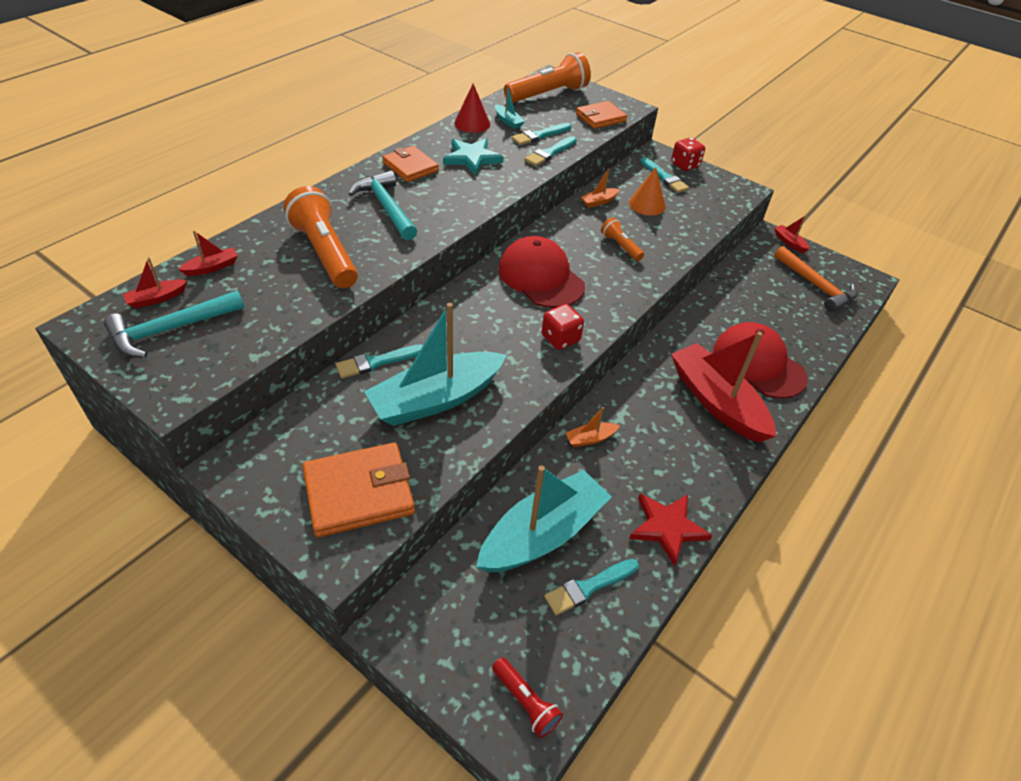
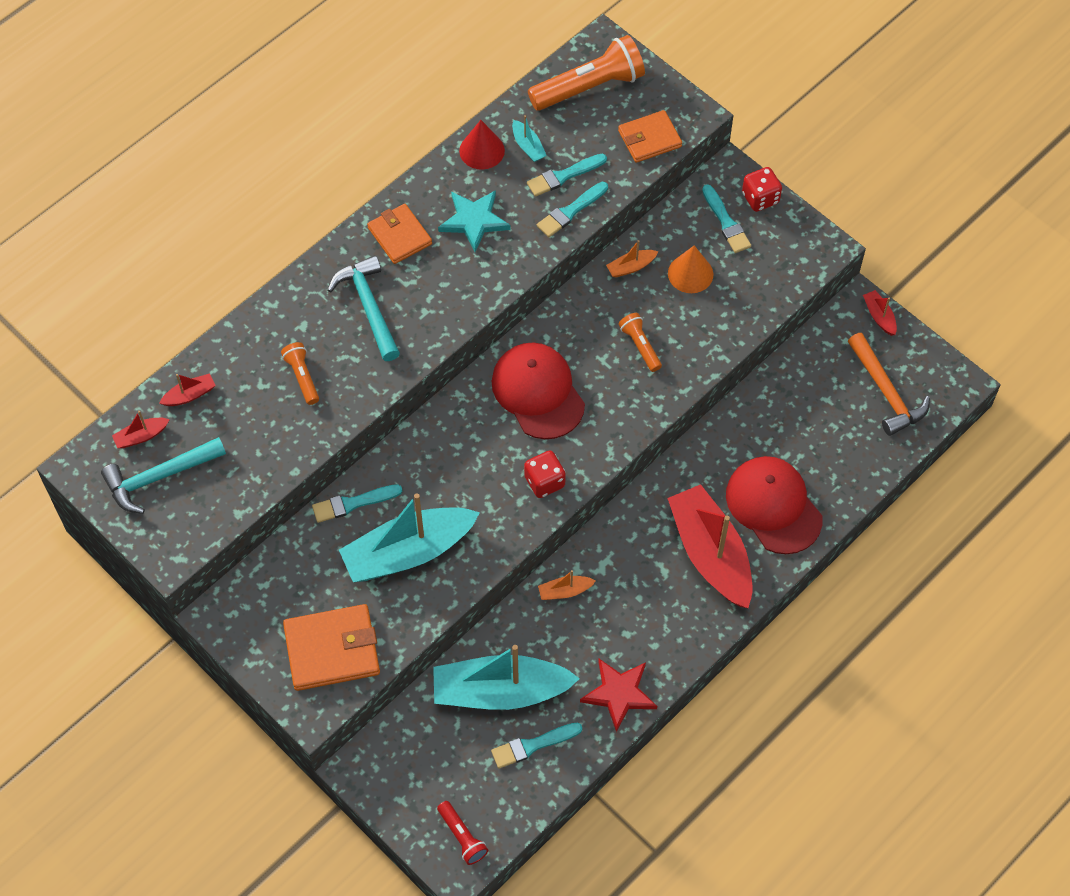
camera: 10 degrees right, 15 degrees up
orange flashlight [283,186,358,288] -> orange flashlight [281,342,319,405], size x0.51
turquoise boat [476,465,612,573] -> turquoise boat turned 150 degrees counterclockwise [433,645,580,710]

